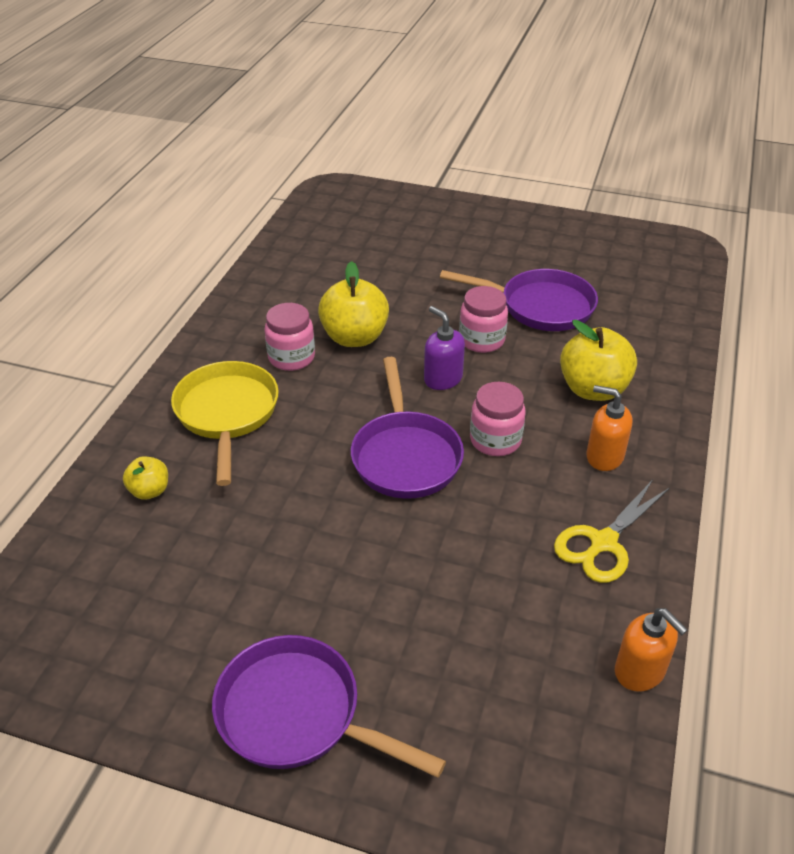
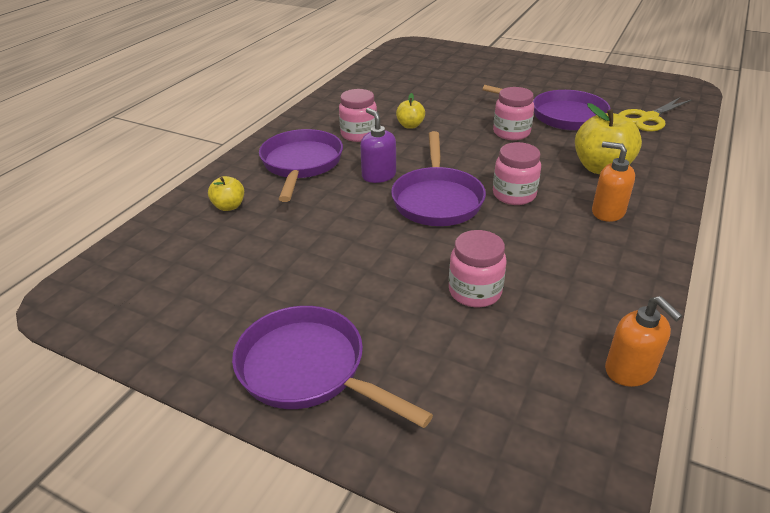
camera: 10 degrees right, 5 degrees down
yellow pan [171,361,279,486] -> purple pan [259,129,343,202]
yellow apple [318,261,389,347] -> yellow apple [396,93,425,129], size x0.53
purple soap dispenser [424,306,465,390] -> purple soap dispenser moved to [360,108,396,183]
yellow scissors [554,480,670,583] -> yellow scissors moved to [619,97,692,132]
none -> pink jar [449,230,507,308]

